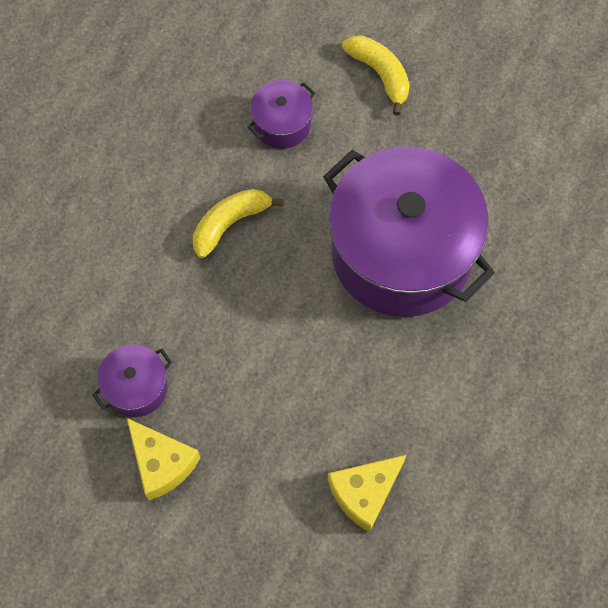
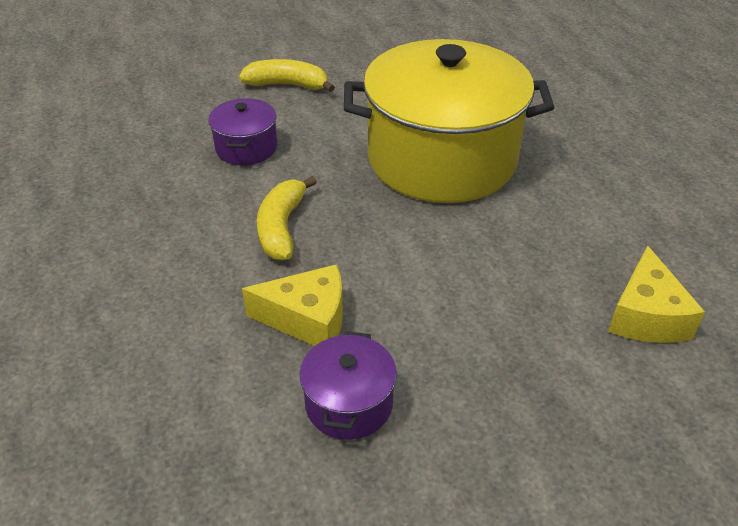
camera: 45 degrees left, 25 degrees down
yellow cheese [127,418,200,500] -> yellow cheese moved to [242,264,343,346]
purple pot [323,146,495,317] -> yellow pot [344,39,555,203]

